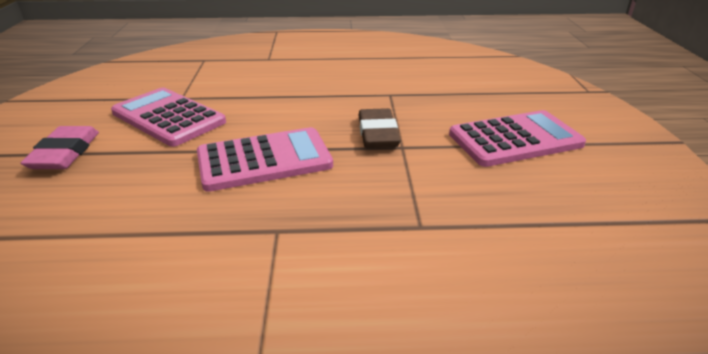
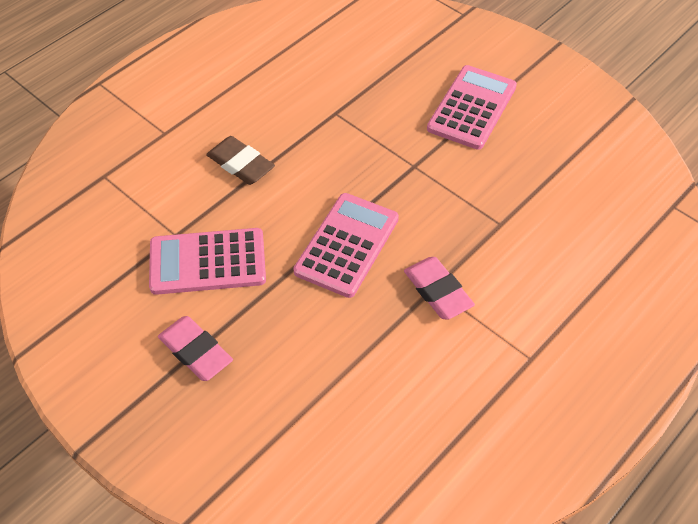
camera: 45 degrees left, 20 degrees up
brown eraser [358,108,400,148] -> brown eraser moved to [206,136,275,185]
none -> pink eraser [404,257,475,320]

